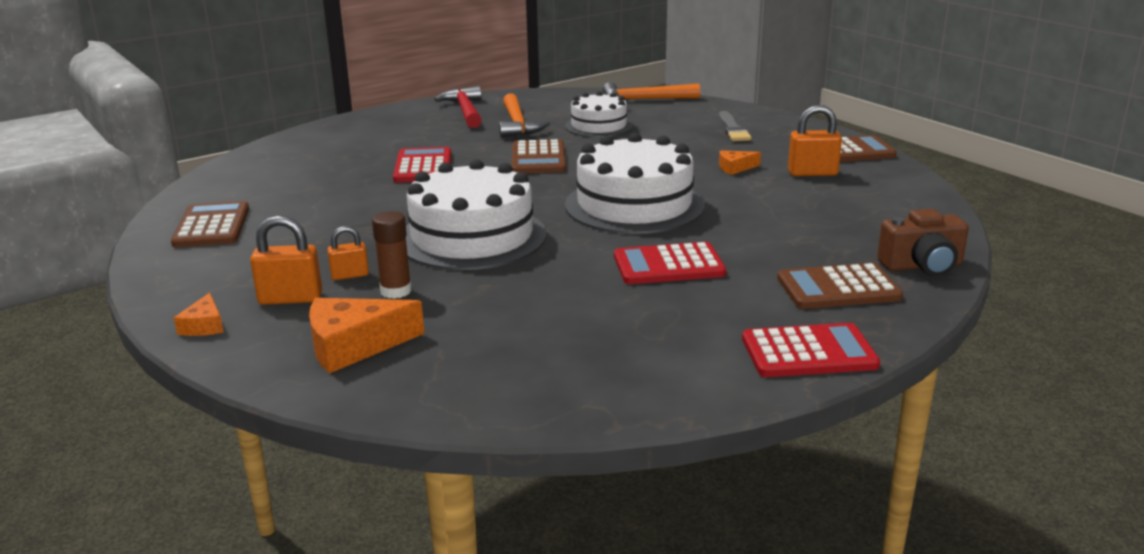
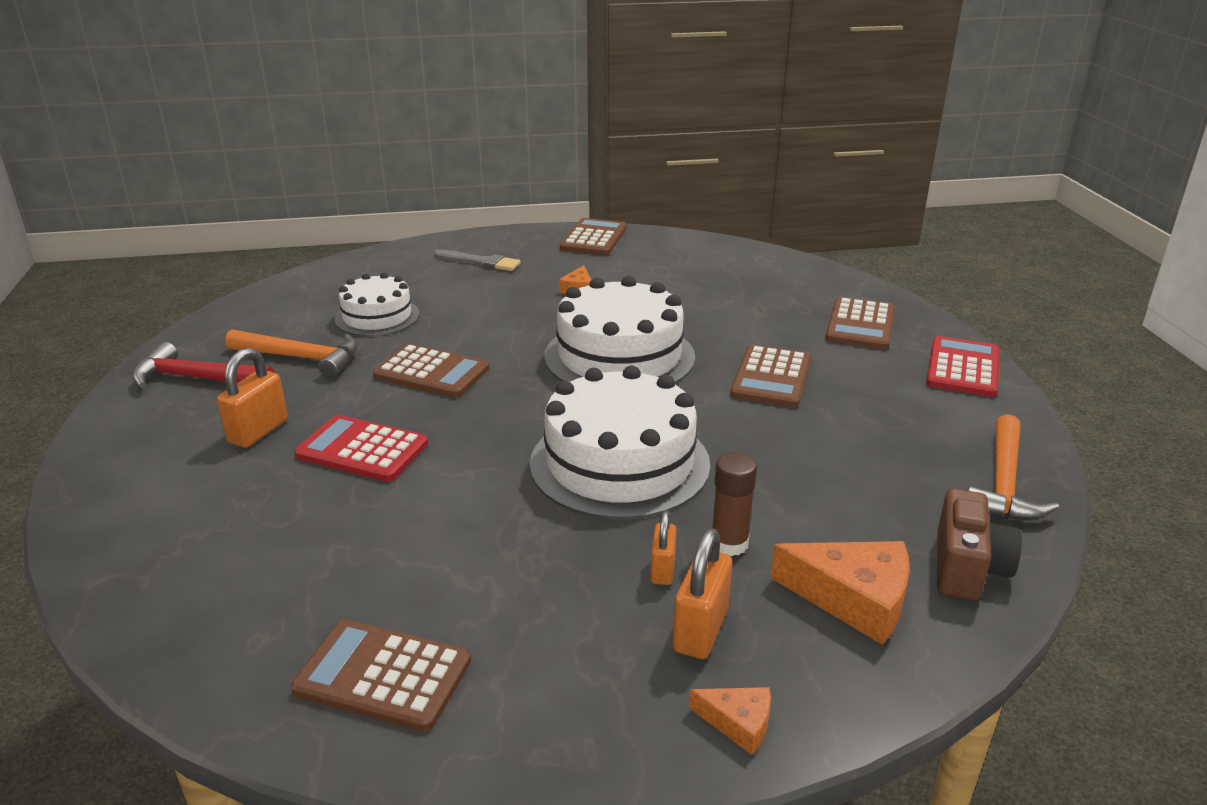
camera: 65 degrees left, 5 degrees up
orange cheese [309,298,424,374] -> orange cheese turned 75 degrees counterclockwise [771,541,910,645]
orange hammer [603,82,700,103] -> orange hammer moved to [967,414,1059,521]
red calculator [614,242,726,284] -> brown calculator [730,345,811,407]
orange padlock [788,105,842,176] -> orange padlock moved to [217,348,288,448]
brown camera [877,209,969,276] -> brown camera moved to [937,488,1022,600]

